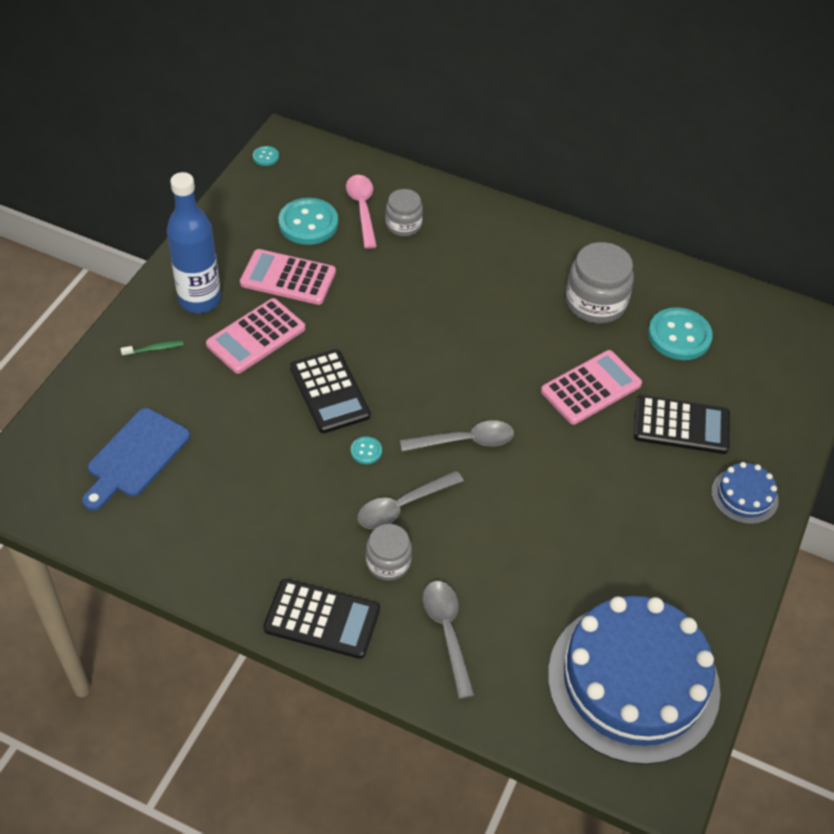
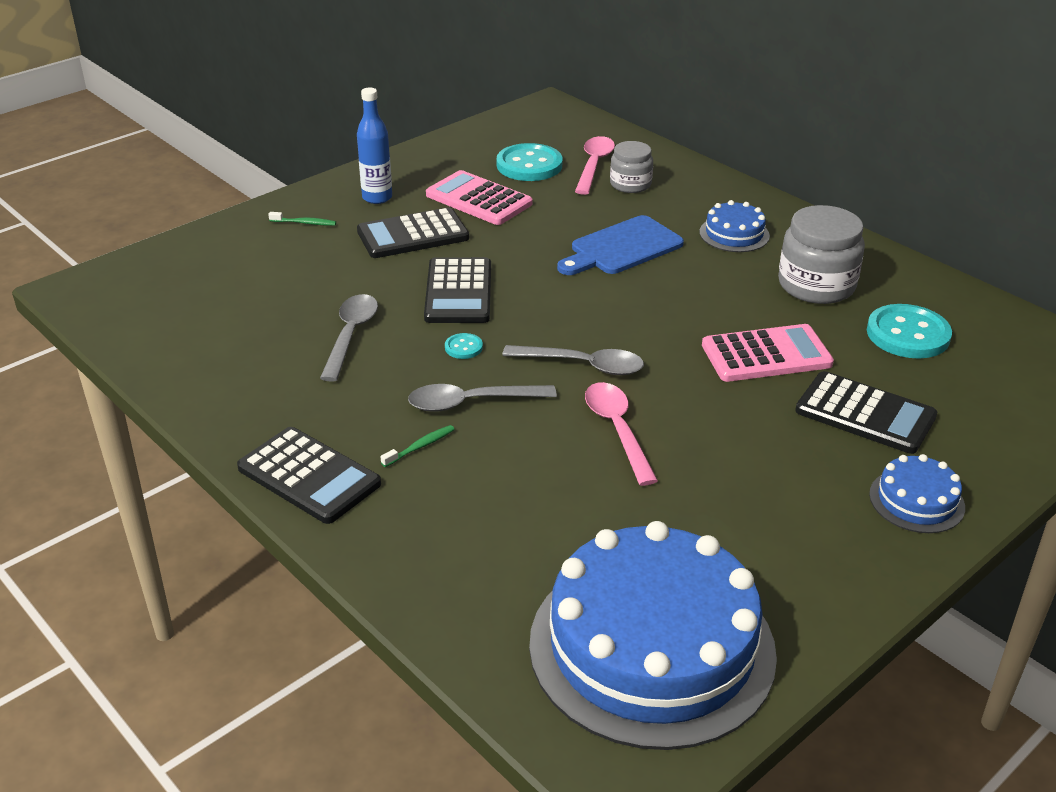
camera: 25 degrees right, 15 degrees down
blue cutting board [82,408,190,511] -> blue cutting board moved to [557,215,684,275]
blue bottle [167,172,221,313] -> blue bottle [357,88,392,204], size x0.65
pink calculator [206,298,305,374] -> black calculator [357,207,469,258]
turquoise button [253,146,279,166] -> none
grey jar [366,524,412,581] -> green toothbrush [381,425,455,467]
grey spoon [422,581,474,699] -> grey spoon moved to [320,294,378,382]
none -> pink spoon [585,382,658,486]
none -> blue cake [700,200,770,252]

